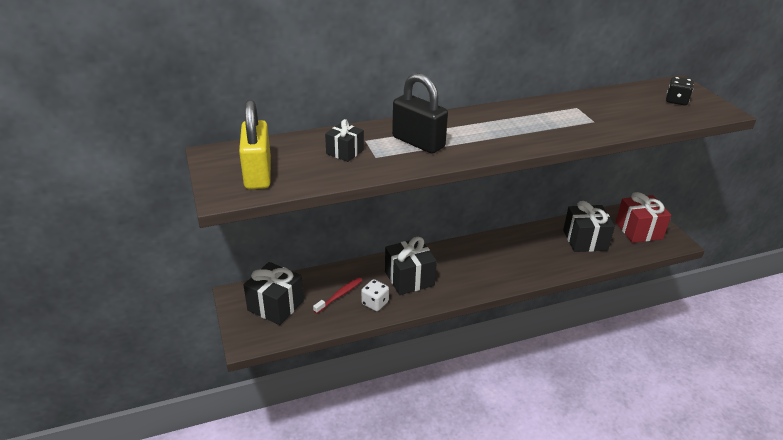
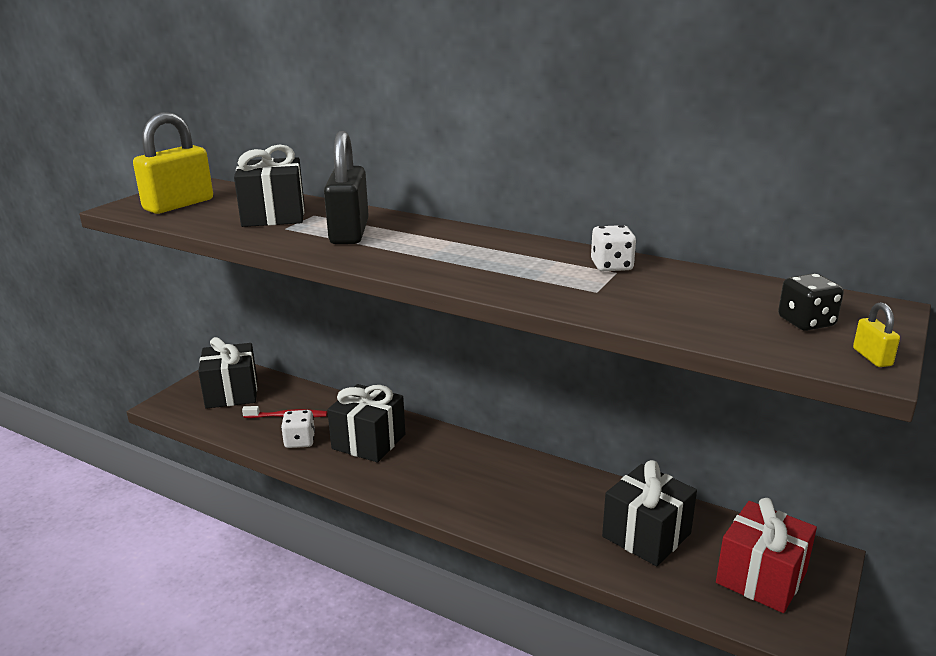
camera: 50 degrees right, 10 degrees down
black gift [325,119,364,162] -> black gift [234,145,304,227], size x1.69
none -> white dice [591,225,636,271]
none -> yellow padlock [853,302,900,367]

